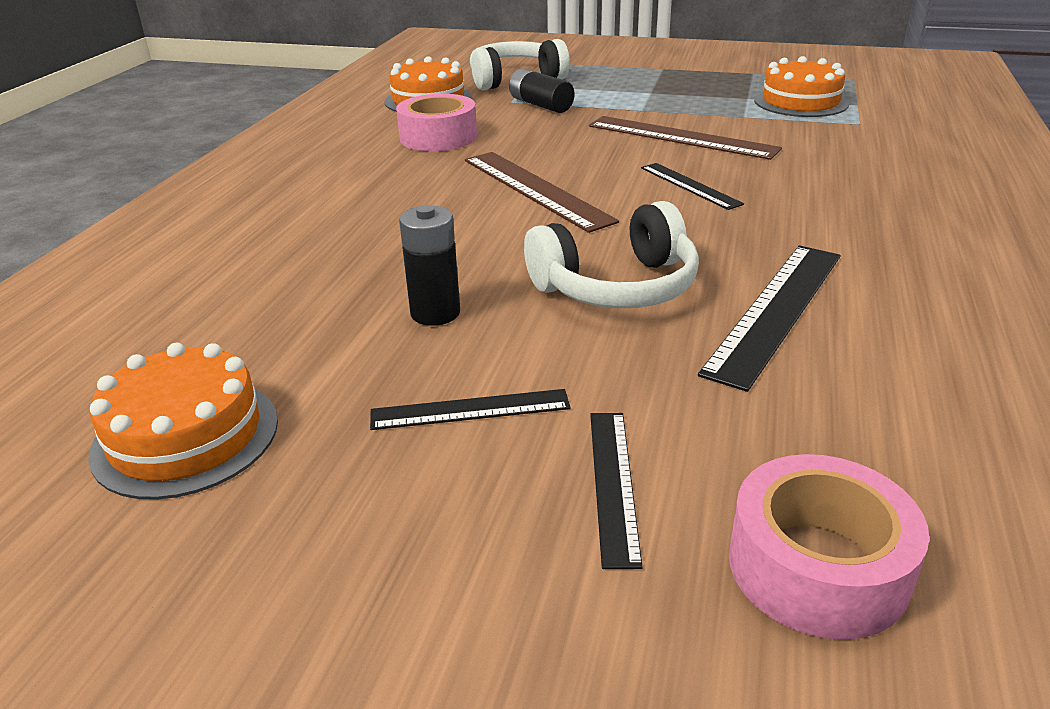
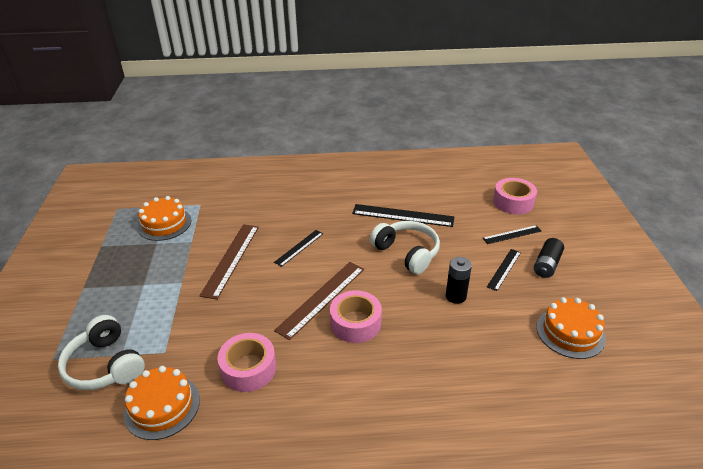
camera: 110 degrees left, 5 degrees up
black ruler [370,389,571,430] -> black ruler turned 60 degrees clockwise [487,249,521,291]
black battery [509,68,575,113] -> black battery moved to [534,238,564,278]
none -> pink tape [330,290,382,343]

